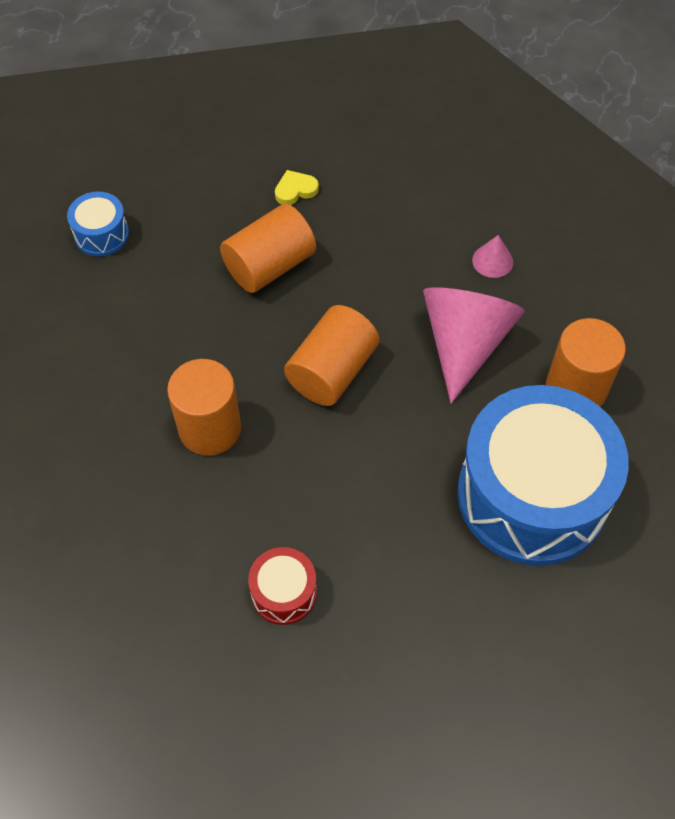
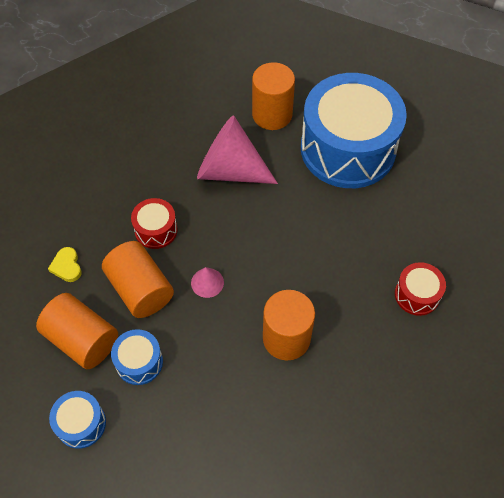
camera: 85 degrees left, 0 degrees up
orange cylinder [284,305,379,406] -> orange cylinder moved to [36,293,118,369]
pink cone [472,235,513,278] -> pink cone moved to [191,267,224,298]
none -> blue drum [111,329,163,385]
none -> red drum [131,198,178,249]

